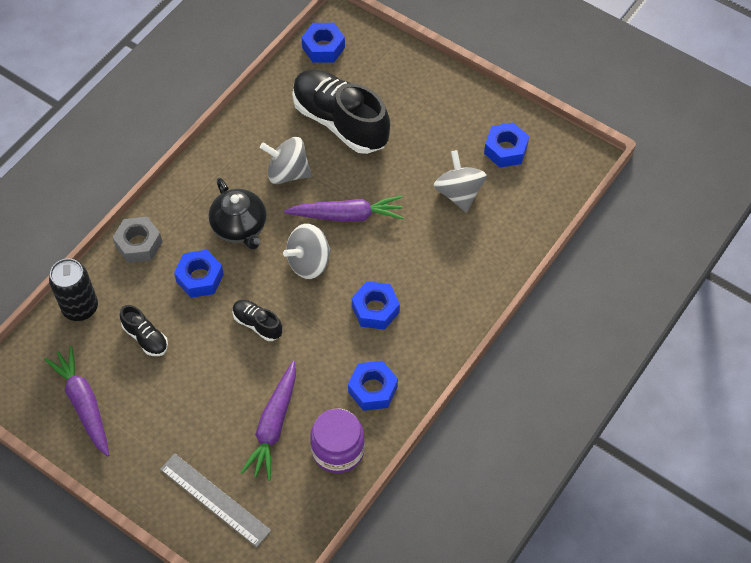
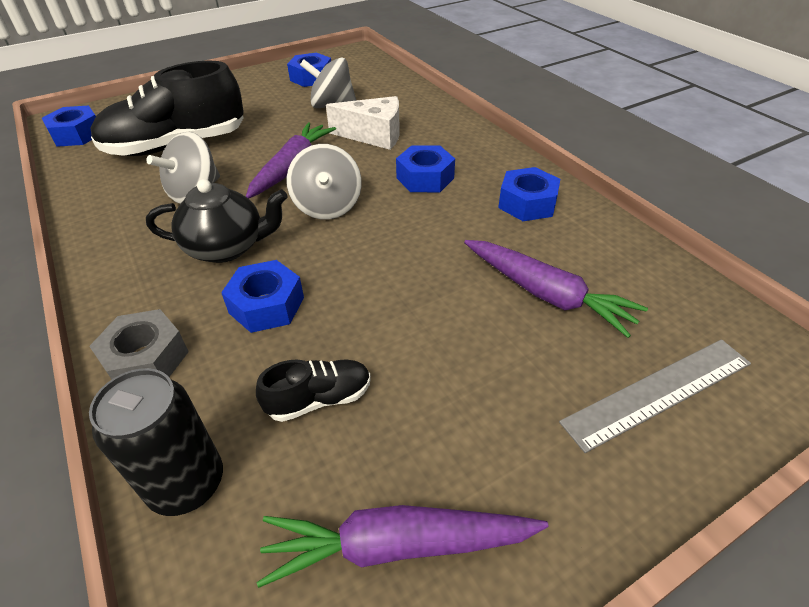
camera: 65 degrees left, 15 degrees down
black shoe [233,300,282,341] -> none
purple jar [310,408,365,473] -> none
none -> white cheese [326,96,400,150]

